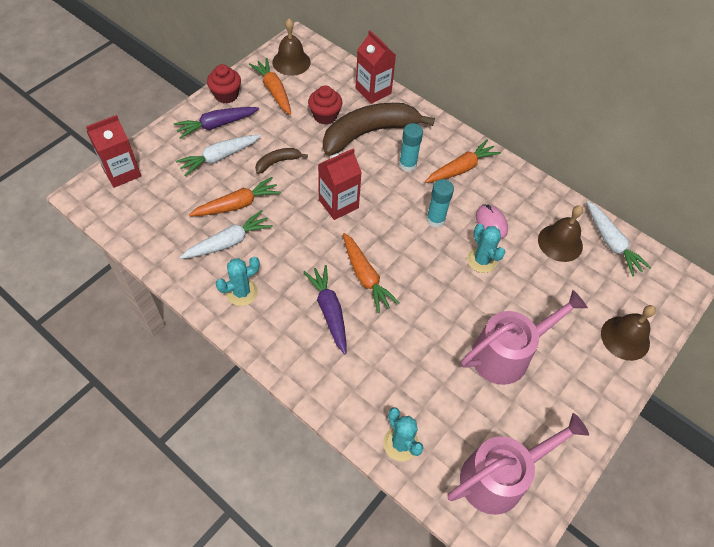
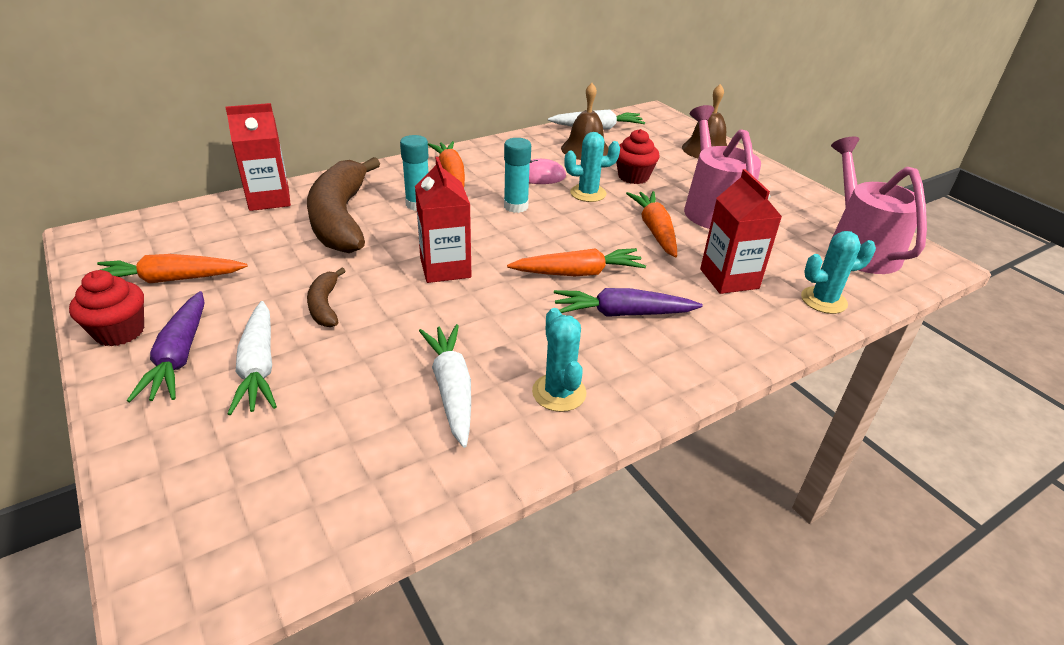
camera: 70 degrees left, 20 degrees down
red carton [86,115,141,188] -> red carton moved to [700,169,782,294]
orange carrot [189,177,281,216] -> orange carrot moved to [626,191,677,257]
brown bell [272,18,311,76] -> none
red cupcake [308,85,342,125] -> red cupcake moved to [616,129,659,184]

